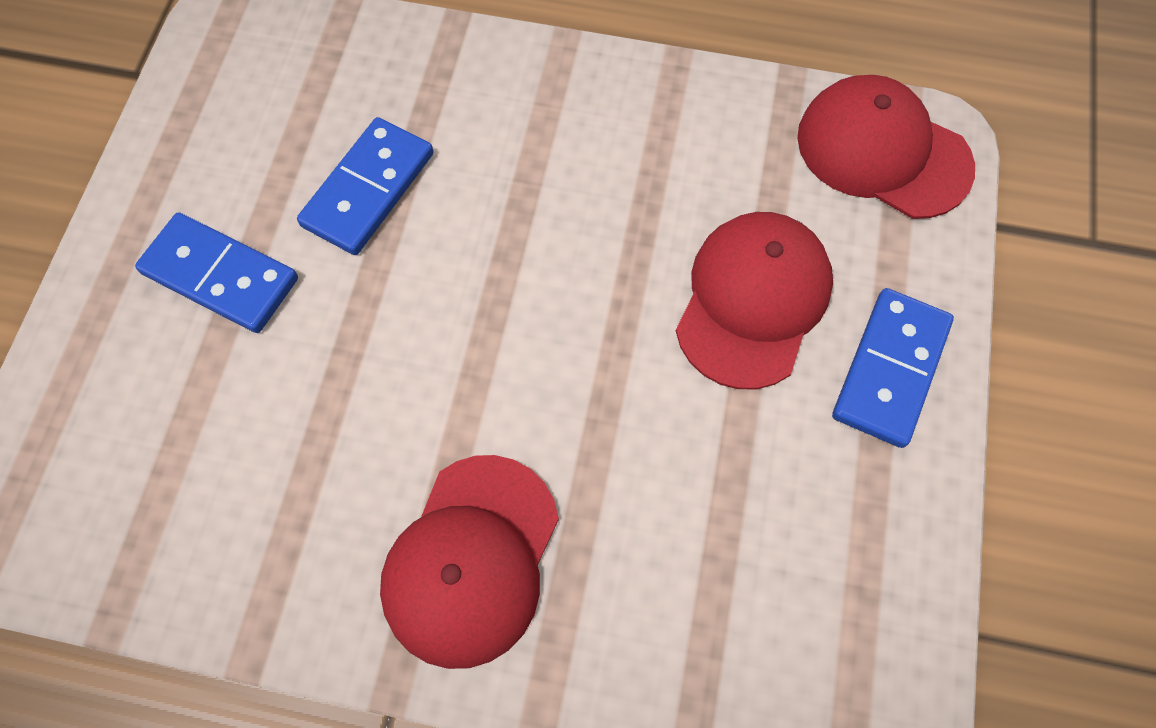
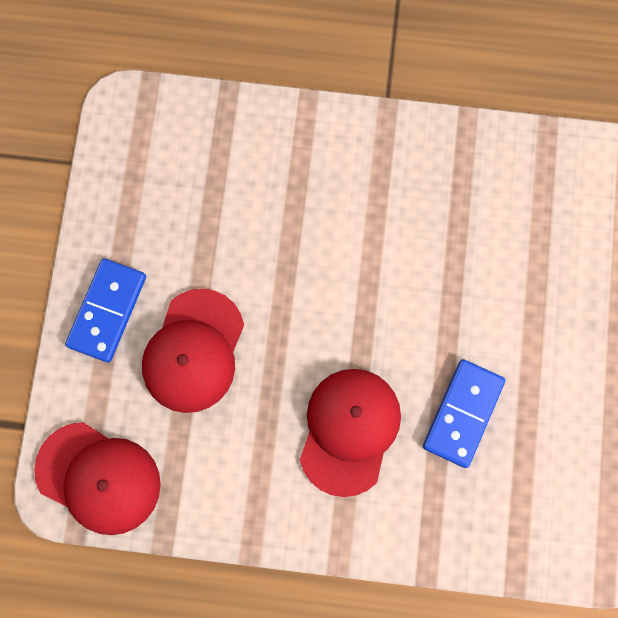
camera: 175 degrees right, 10 degrees up
blue domino [135,212,298,333] -> none
red cap [380,455,559,669] -> red cap moved to [300,369,401,497]

